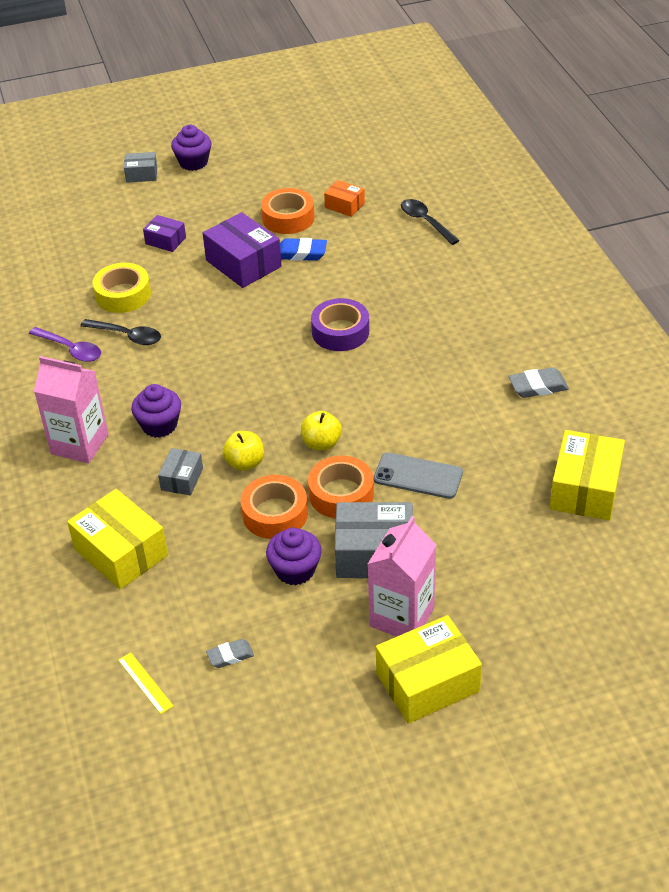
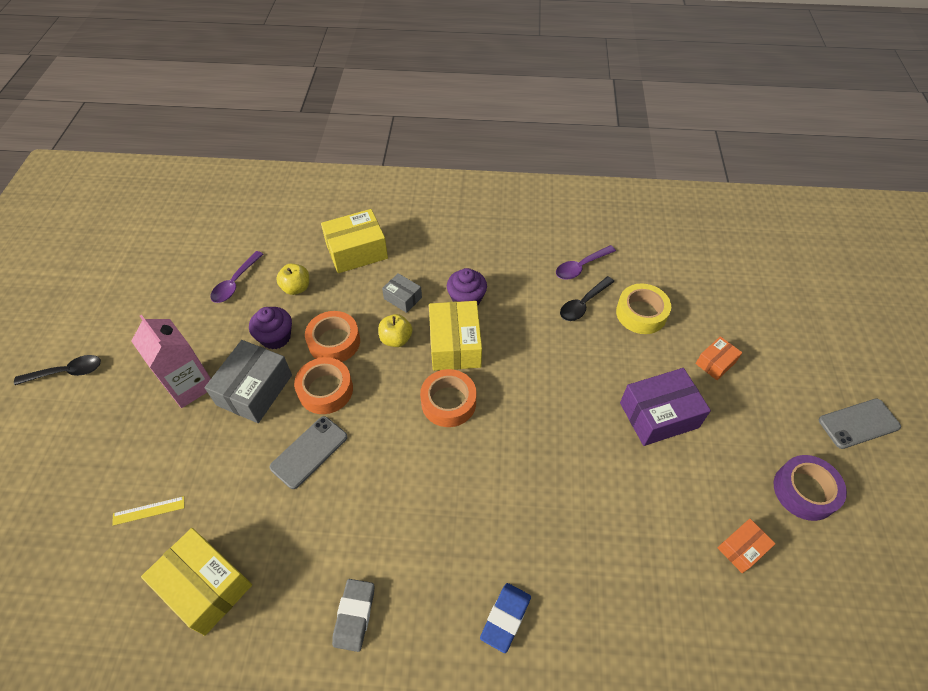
camera: 110 degrees right, 10 degrees up
pink carton [34,356,108,463] -> none
yellow ruler [118,652,174,714] -> yellow ruler moved to [112,496,184,526]
grey box [124,152,157,183] -> none
purple box [143,215,186,252] -> orange box [695,336,742,380]
purple cupcake [171,125,211,171] -> grey phone [819,398,901,449]
grey eraser [206,639,254,668] -> purple spoon [210,251,263,303]
orange tape [261,188,314,234] -> orange tape moved to [420,369,477,427]
blue eraser [280,238,327,261] -> blue eraser moved to [480,583,531,653]
yellow apple [301,411,342,451] -> yellow apple moved to [276,263,309,295]
purple tape [311,298,369,351] -> purple tape moved to [774,455,847,521]
yellow box [376,615,482,724] -> yellow box moved to [429,301,482,371]
black spoon [401,199,460,245] -> black spoon moved to [14,355,101,385]

